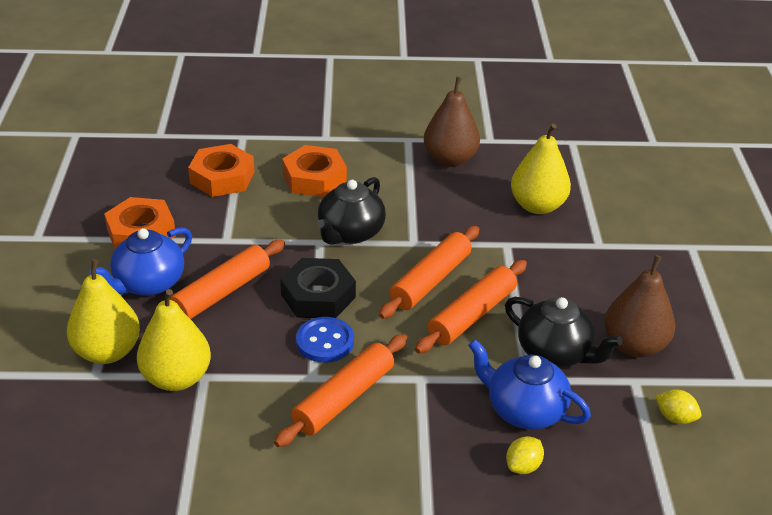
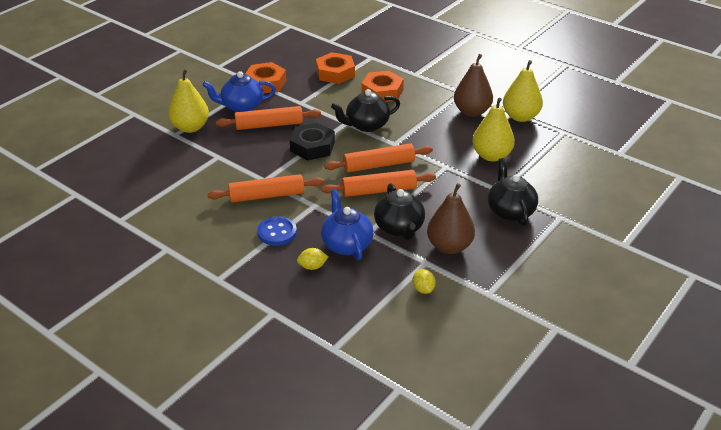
camera: 40 degrees right, 0 degrees up
yellow pear [137,289,211,391] -> yellow pear moved to [503,60,543,122]
blue button [296,317,354,363] -> blue button moved to [257,216,297,246]
none -> black teapot [488,158,538,226]

